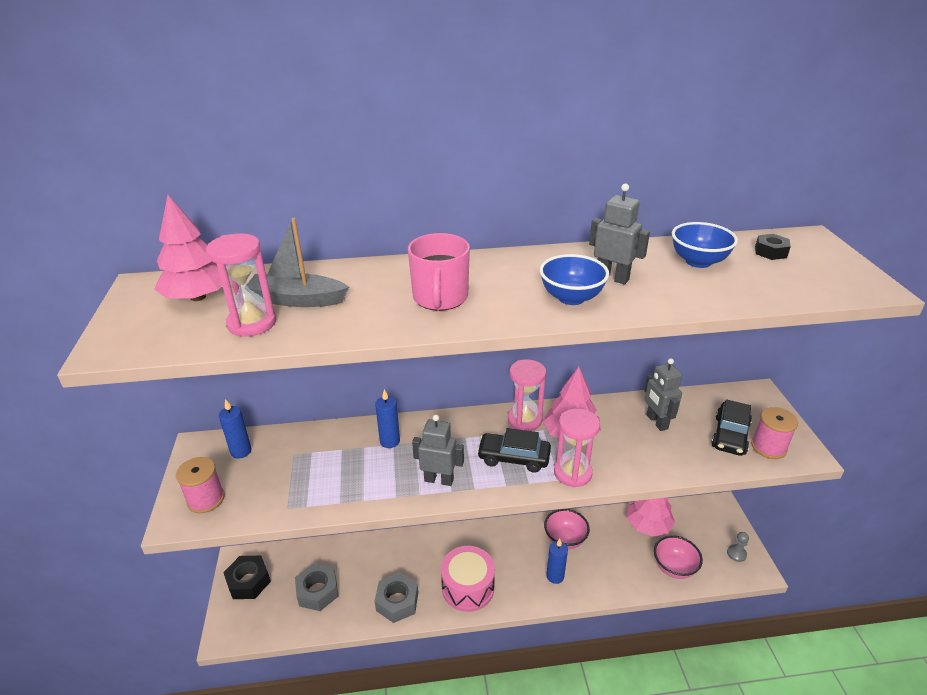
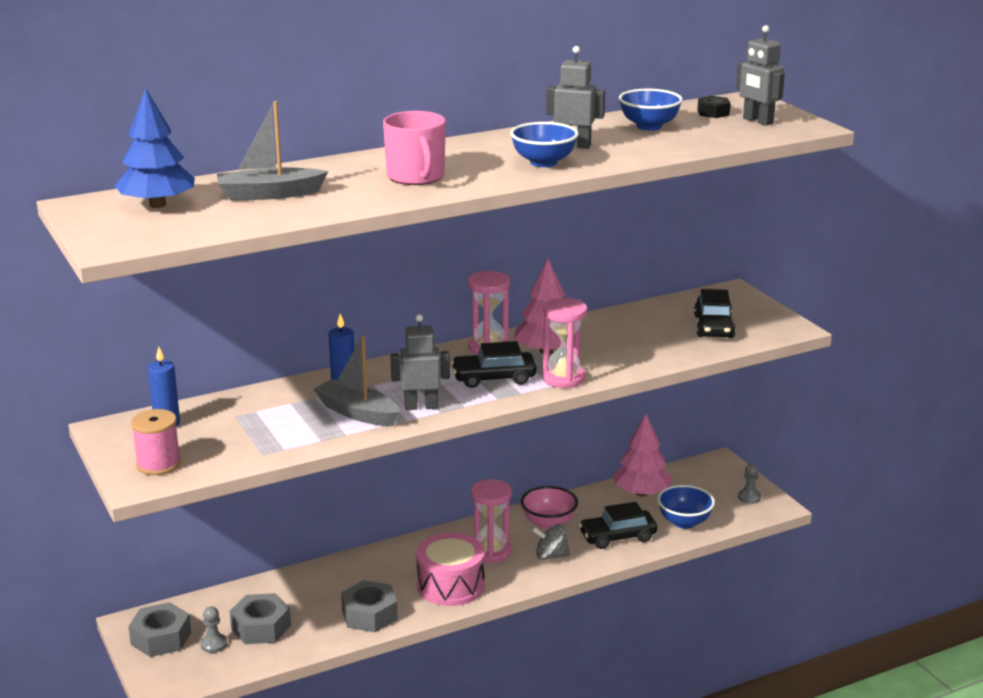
camera: 20 degrees left, 10 degrees down
pink tree [154,195,230,301] -> blue tree [115,88,195,208]
pink hourglass [206,233,276,337] -> pink hourglass moved to [471,479,512,563]
black nut [223,556,271,599] -> grey nut [128,602,191,657]
blue candle [546,539,568,584] -> grey spinning top [532,524,570,560]
grey robot [644,358,682,431] -> grey robot moved to [736,25,785,126]
pink bowl [654,535,703,579] -> blue bowl [657,485,715,529]
pink spool [751,407,798,459] -> none
none -> grey pawn [200,606,227,653]
none -> grey boat [314,336,400,426]
none -> black car [579,502,657,549]

